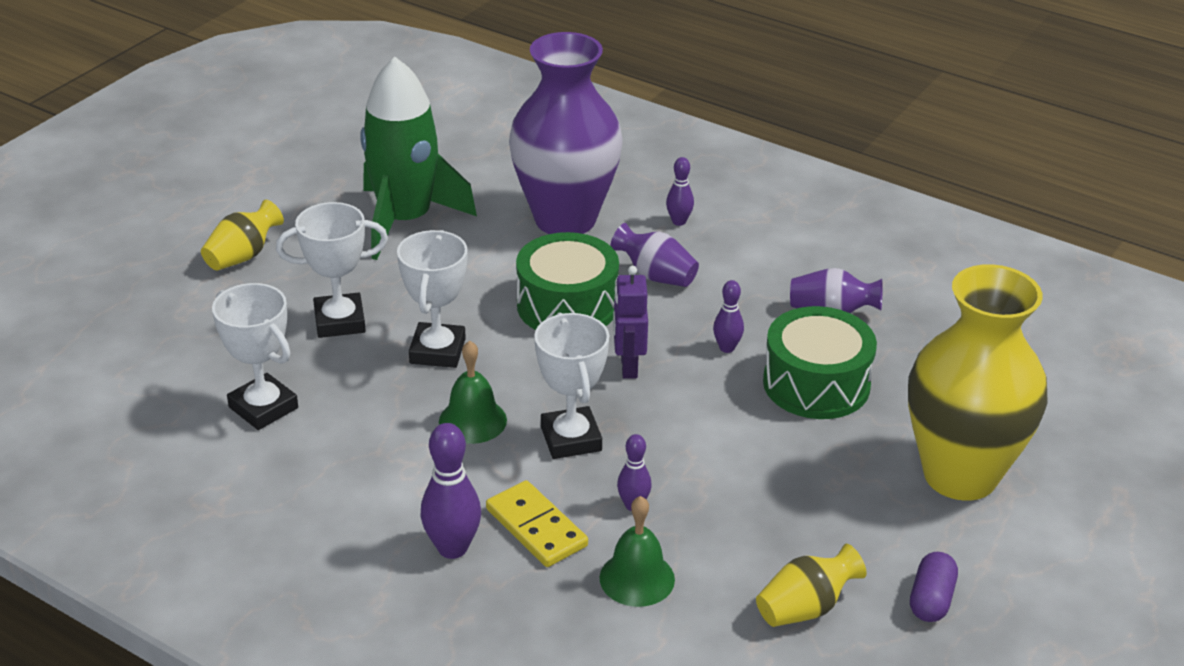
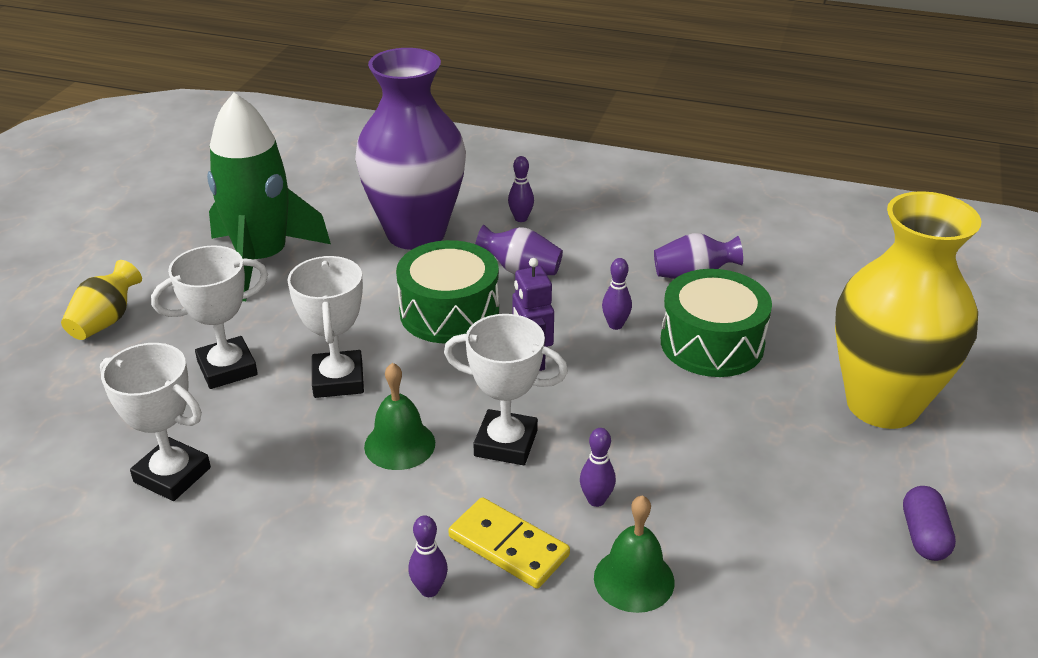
camera: 15 degrees left, 0 degrees up
purple bowling pin [420,423,481,559] -> purple bowling pin [408,515,448,597], size x0.59
white trophy [534,313,609,459] -> white trophy turned 45 degrees counterclockwise [444,314,568,465]
yellow vase [756,544,867,627] -> none

